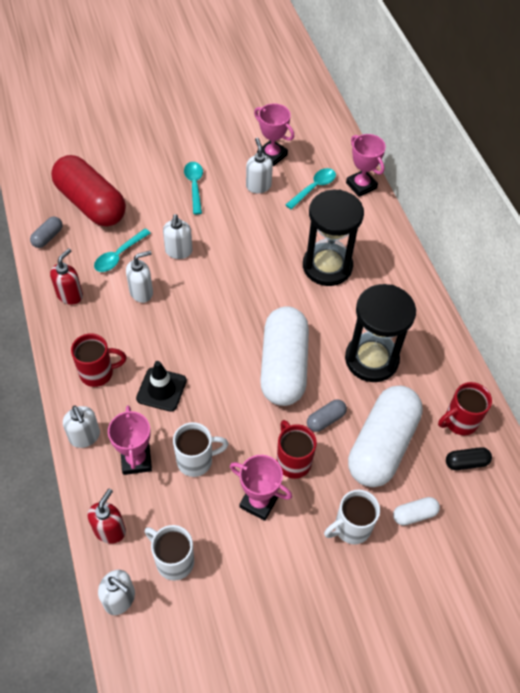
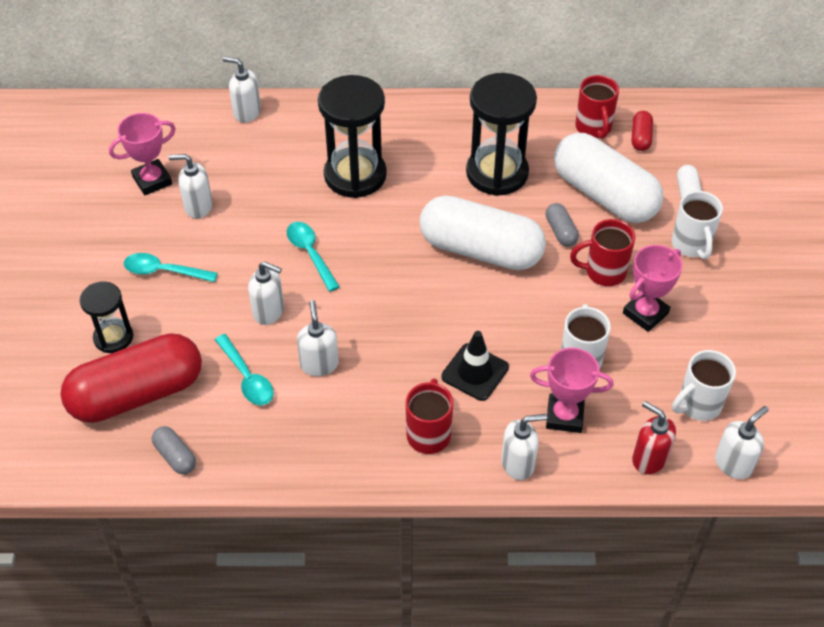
camera: 70 degrees left, 5 degrees down
red soap dispenser [50,248,83,305] -> none
turquoise spoon [285,168,336,209] -> turquoise spoon moved to [287,222,340,292]
pink trophy [346,134,386,197] -> white soap dispenser [222,57,261,123]
black capsule [446,447,492,470] -> red capsule [632,111,653,151]
none -> black hourglass [80,281,133,353]

